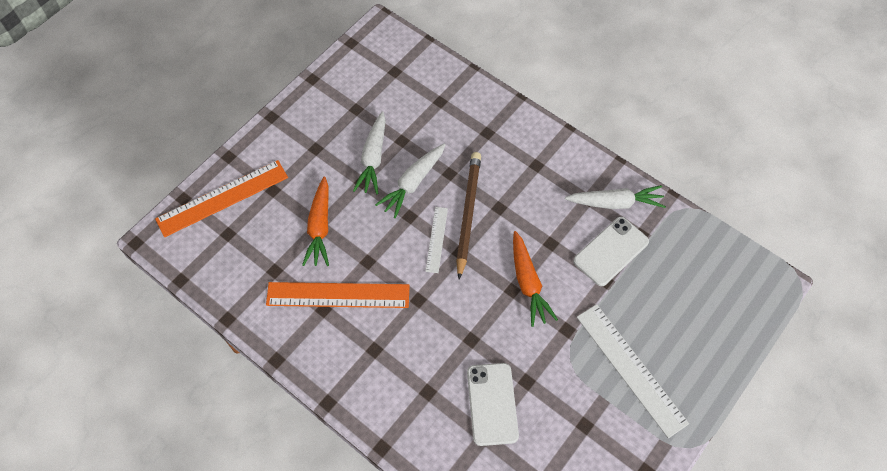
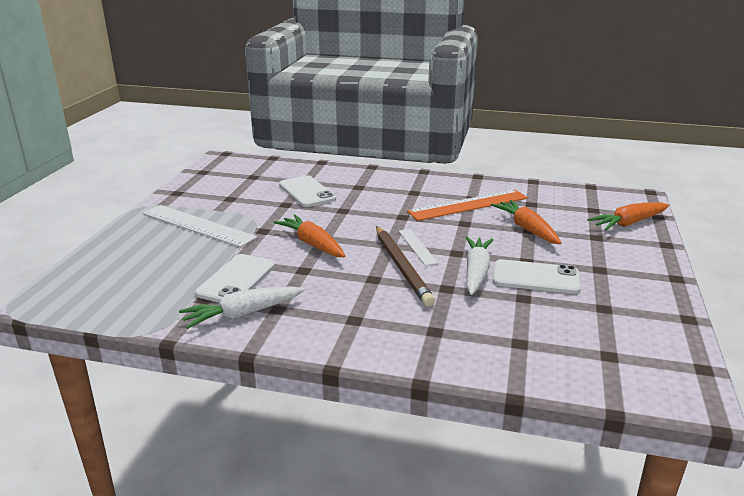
camera: 155 degrees right, 35 degrees down
orange ruler [155,160,288,237] -> orange carrot [587,202,669,230]
white carrot [353,111,386,194] -> white phone [493,259,581,294]

